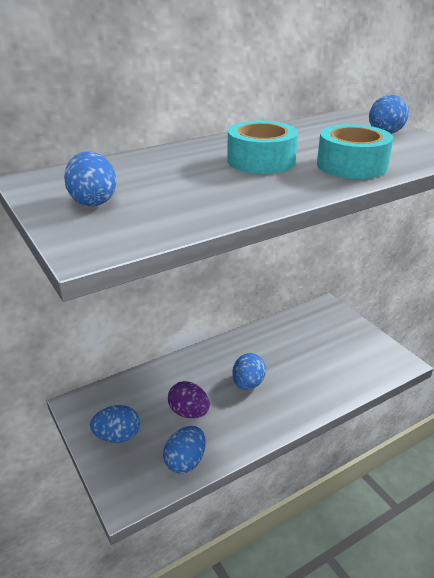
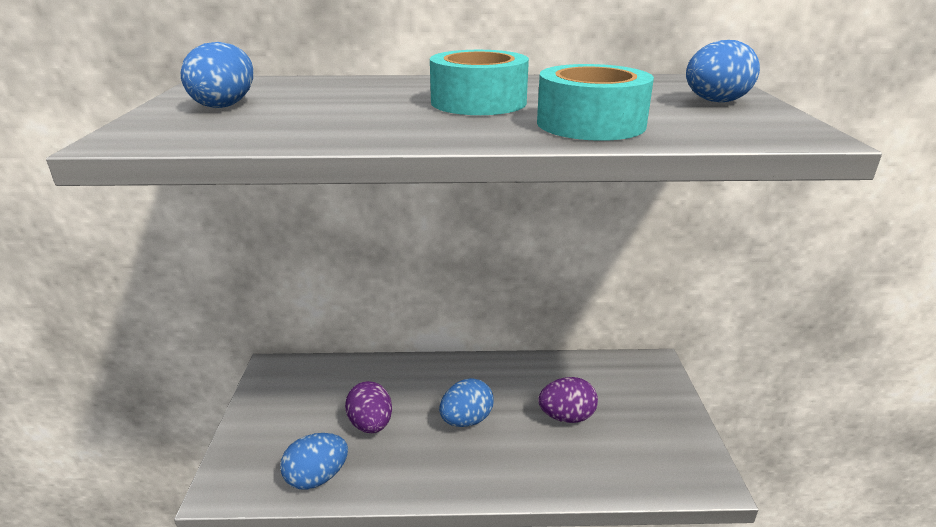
camera: 30 degrees right, 5 degrees down
blue egg [90,405,140,443] -> none
none -> purple egg [538,377,598,423]

